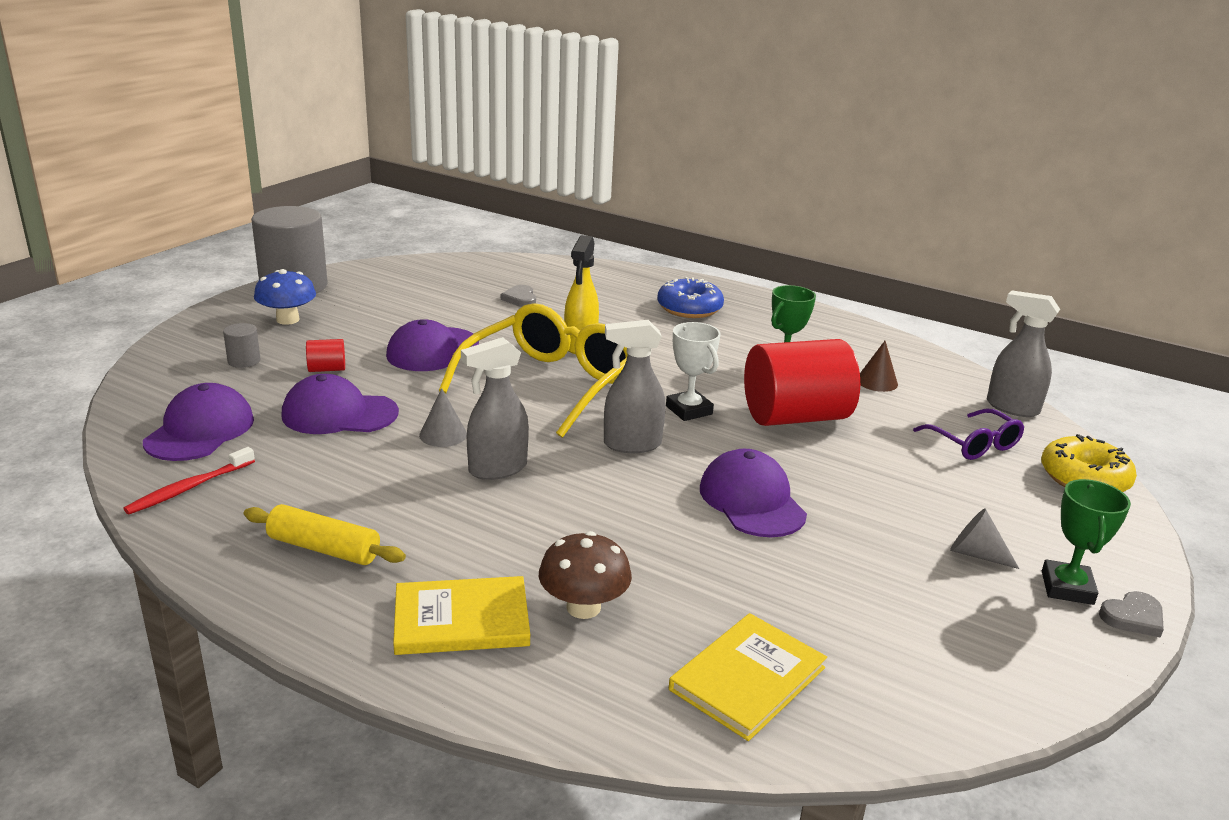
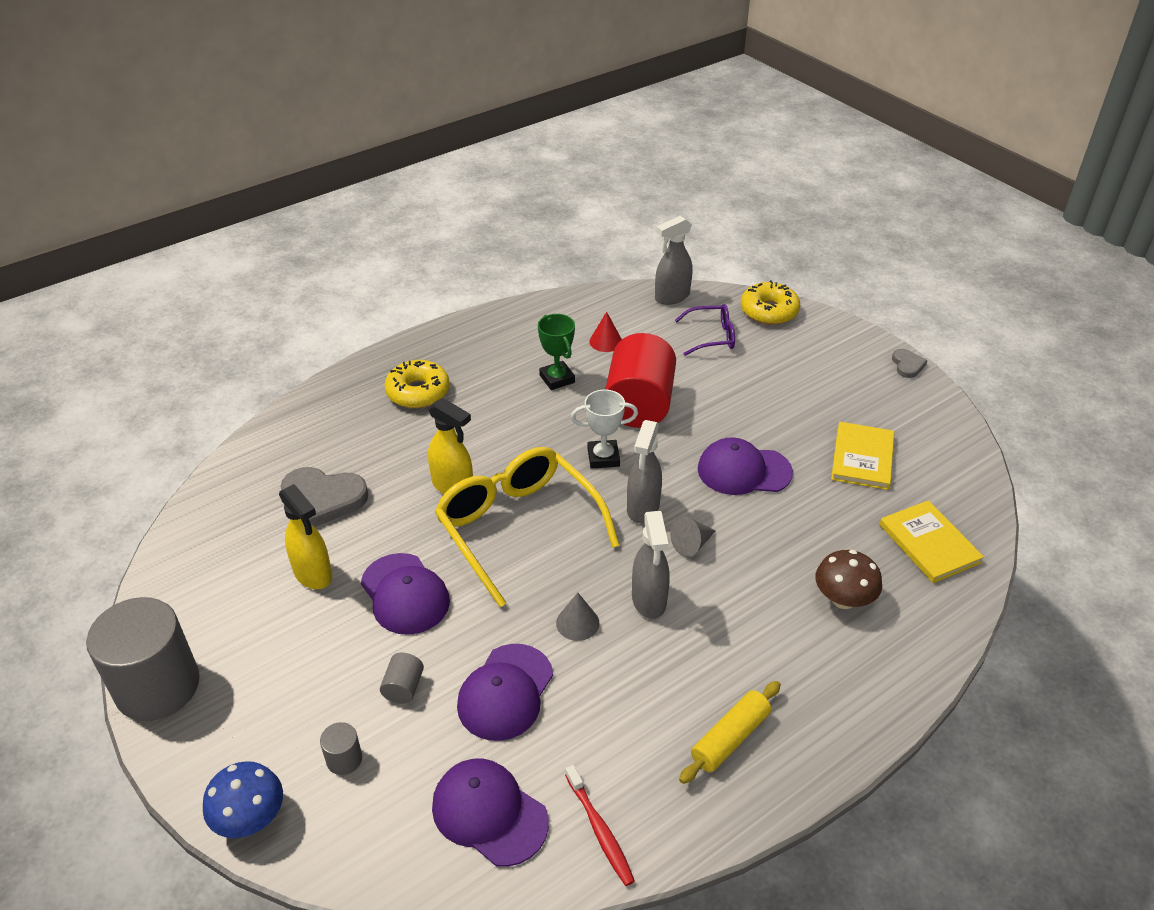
camera: 65 degrees left, 15 degrees up
blue mushroom [254,269,316,325] -> blue mushroom moved to [203,761,283,838]
red cylinder [306,339,345,372] -> grey cylinder [380,653,424,704]
yellow book [393,576,530,655] -> yellow book moved to [831,422,894,490]
grey heart [501,285,536,307] -> grey heart [281,467,368,527], size x1.95
blue donut [657,277,724,318] -> yellow donut [384,360,450,408]
brown cone [860,341,898,392] -> red cone [589,312,622,352]
grey cone [950,508,1019,569] -> grey cone moved to [670,516,716,557]
green trophy [1042,479,1131,605] -> none
none -> yellow spray bottle [279,484,332,589]

